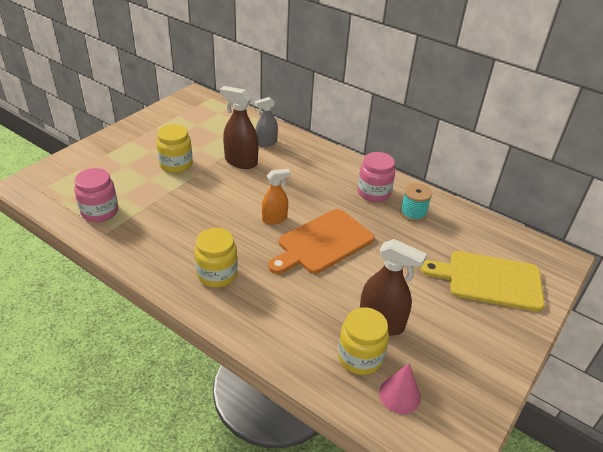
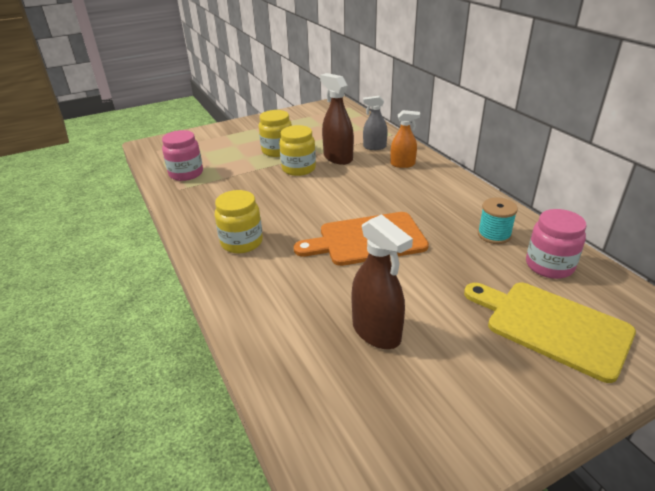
camera: 30 degrees right, 5 degrees down
orange spray bottle [262,169,290,224] -> orange spray bottle moved to [390,110,420,168]
yellow jar [338,307,389,375] -> yellow jar moved to [279,125,316,176]
pink jar [357,152,395,202] -> pink jar moved to [526,209,587,279]
pink cone [379,363,421,414] -> none

